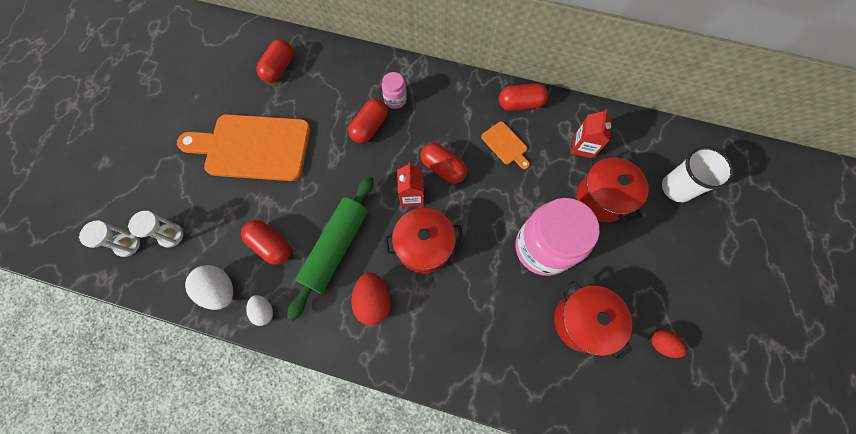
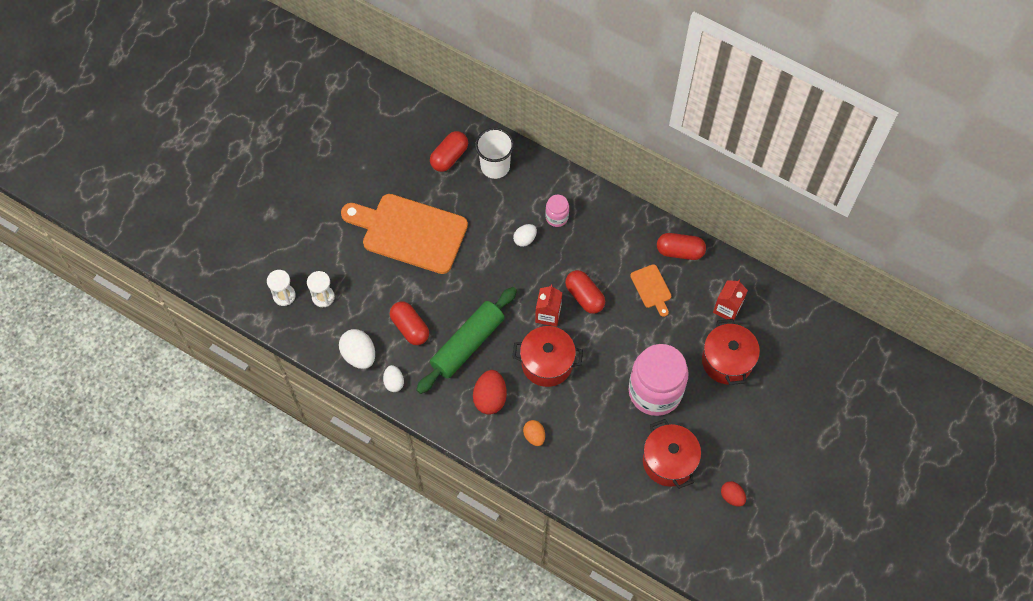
camera: 15 degrees right, 5 degrees down
red capsule [348,99,388,143] -> white egg [513,224,537,247]
white cup [662,147,734,202] -> white cup moved to [475,128,514,179]
none -> orange egg [523,420,545,446]

